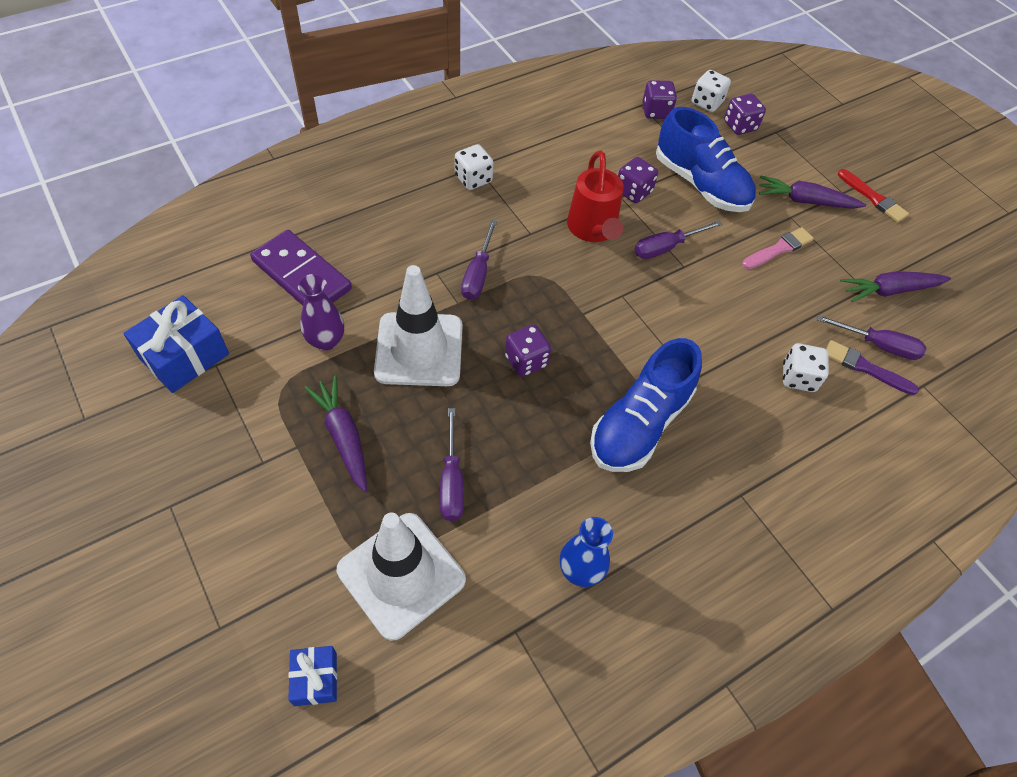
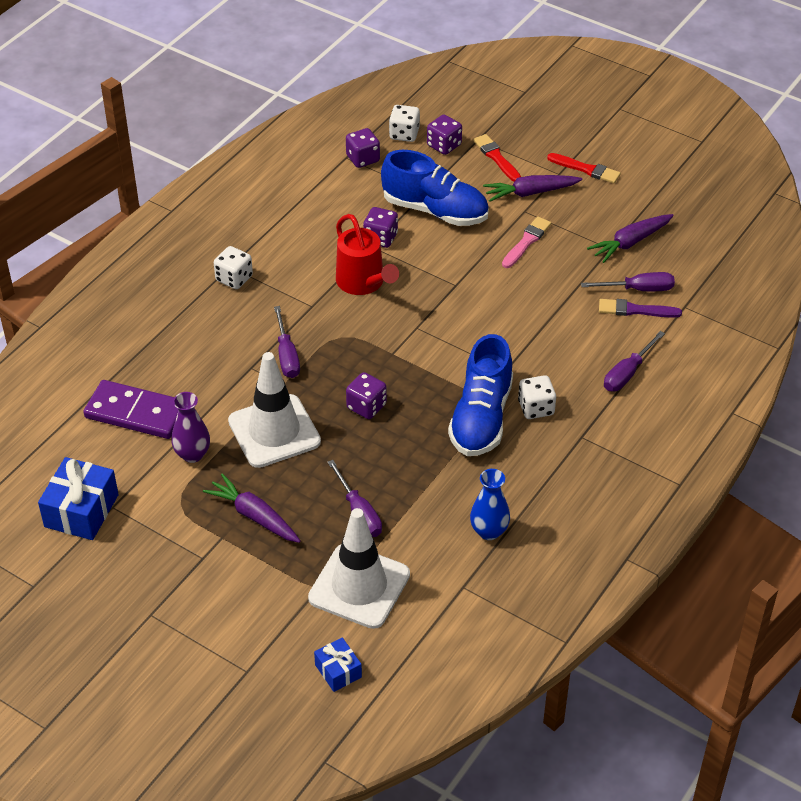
camera: 20 degrees left, 10 degrees down
purple screwdriver [634,221,722,259] -> purple screwdriver moved to [604,331,665,391]
white dice [783,343,829,392] -> white dice moved to [518,375,556,419]
none -> red brush [473,134,521,182]

